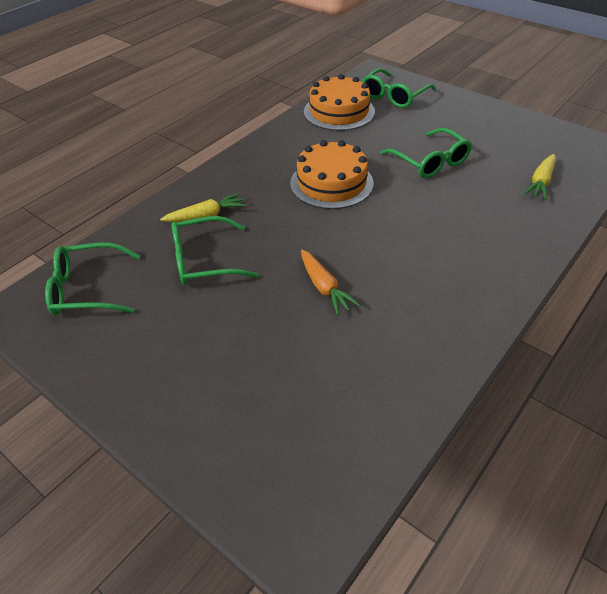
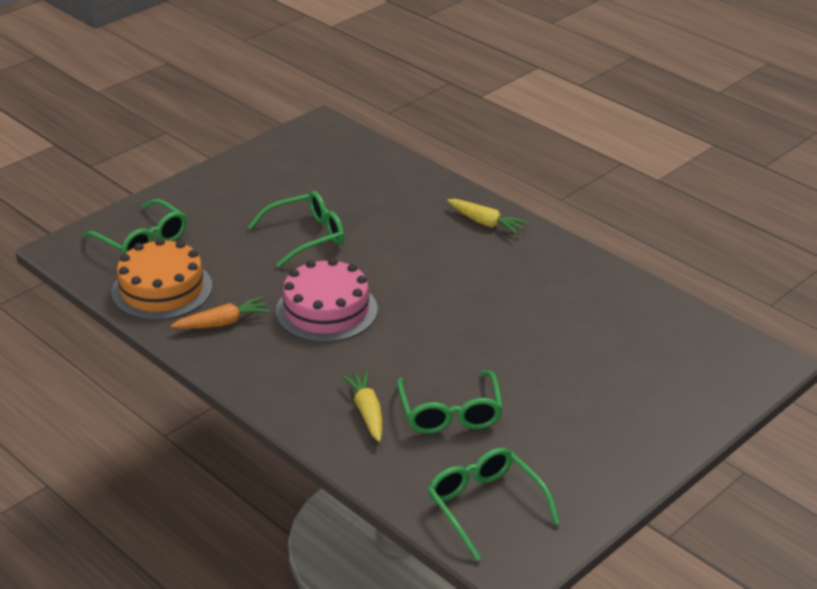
camera: 85 degrees left, 10 degrees down
green glasses [45,242,140,315] -> green glasses turned 150 degrees clockwise [427,448,560,561]
orange cake [290,140,374,209] -> pink cake [276,258,378,342]
orange carrot [301,249,360,316] -> orange carrot moved to [171,297,271,329]
yellow carrot [523,154,556,200] -> yellow carrot moved to [447,199,529,235]

